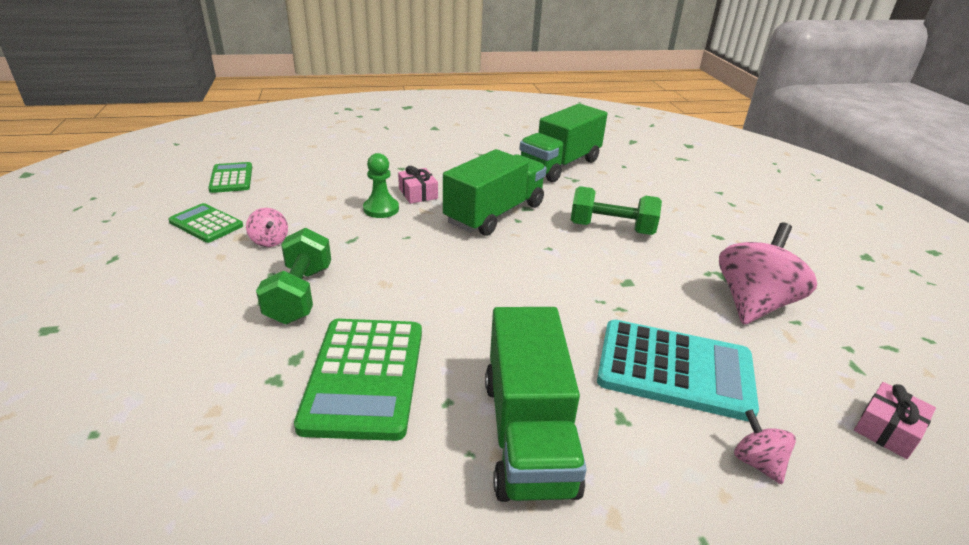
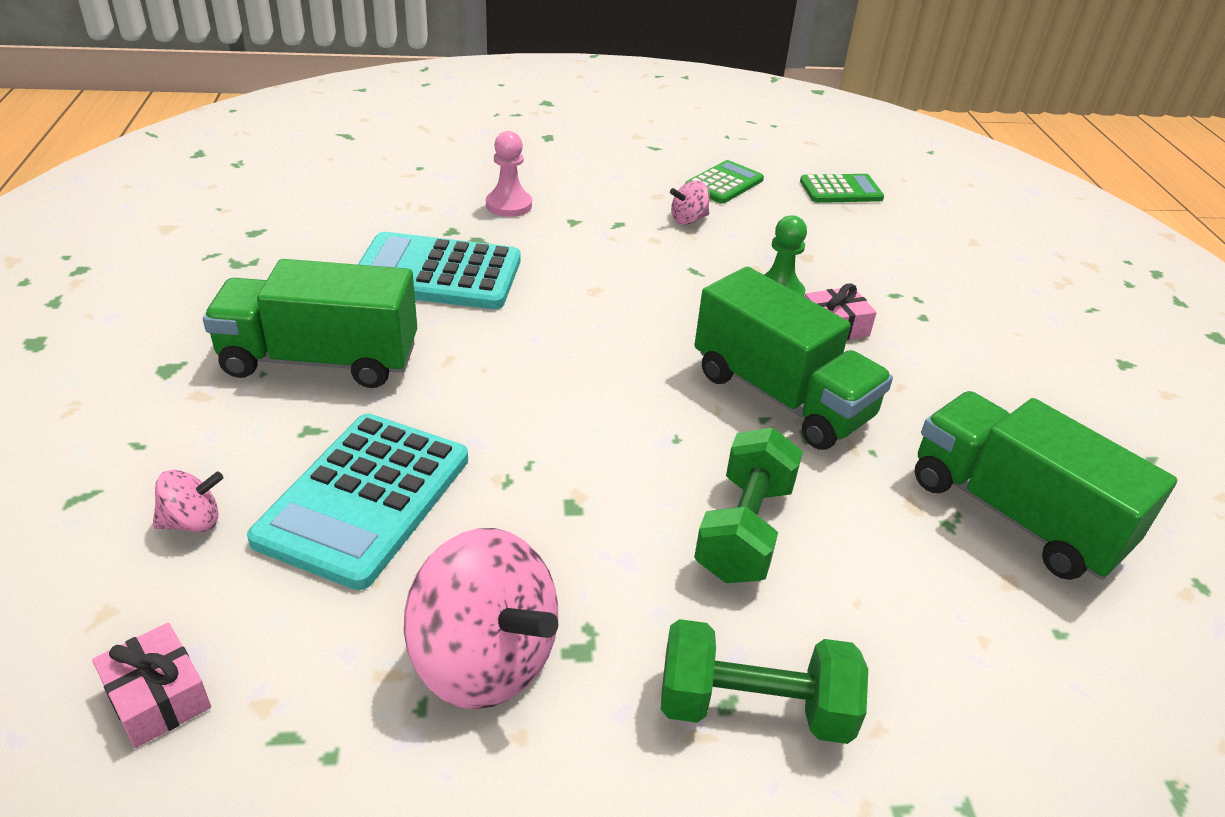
camera: 95 degrees right, 5 degrees up
green dumbbell [256,228,331,324] -> green dumbbell moved to [661,619,868,744]
green calculator [294,319,422,441] -> turquoise calculator [358,232,521,309]
none -> pink pawn [486,131,532,217]

